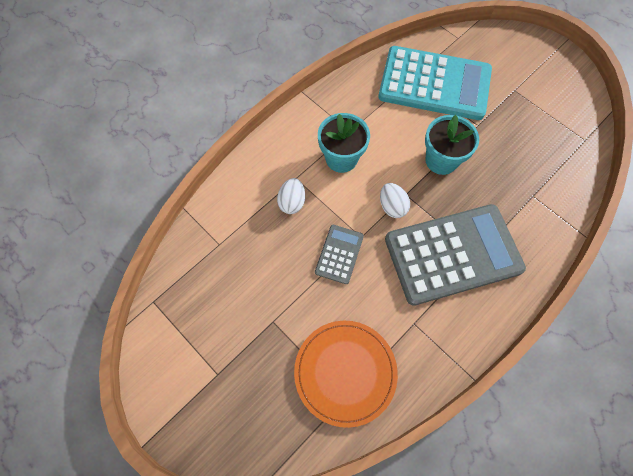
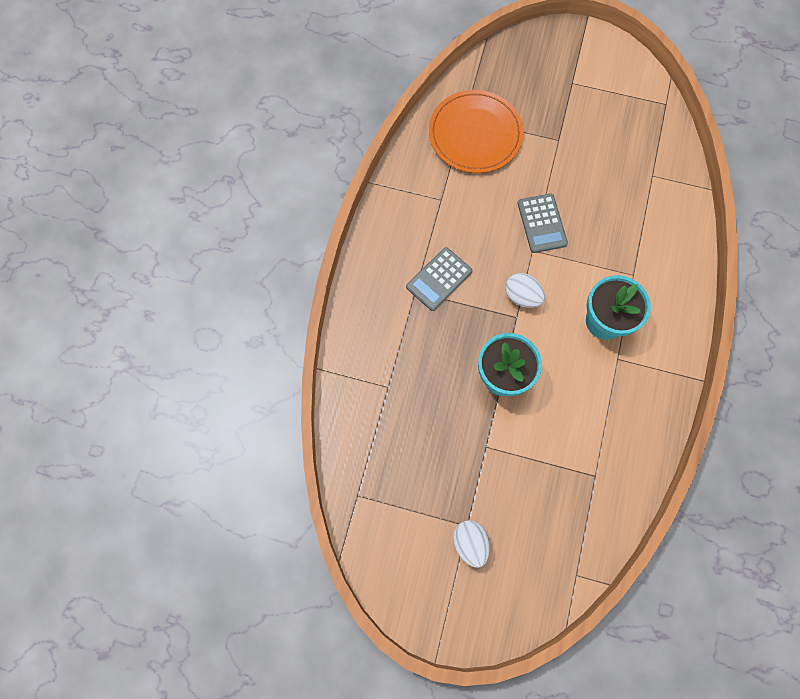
camera: 150 degrees right, 5 degrees up
white egg [277,178,305,214] -> white egg moved to [453,520,490,568]
turquoise calculator [378,46,492,120] -> none
grey calculator [385,204,526,306] -> grey calculator [406,247,473,311], size x0.46

